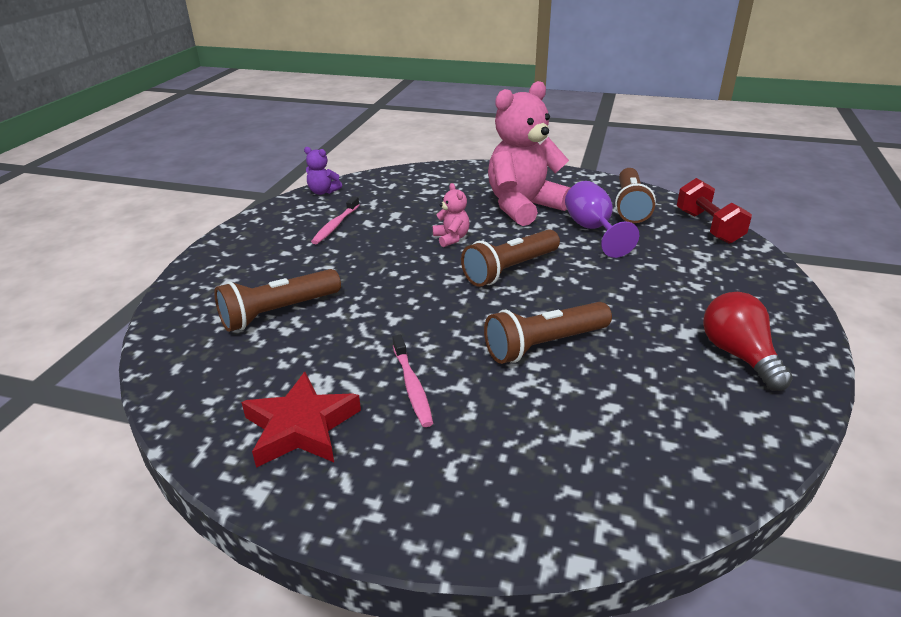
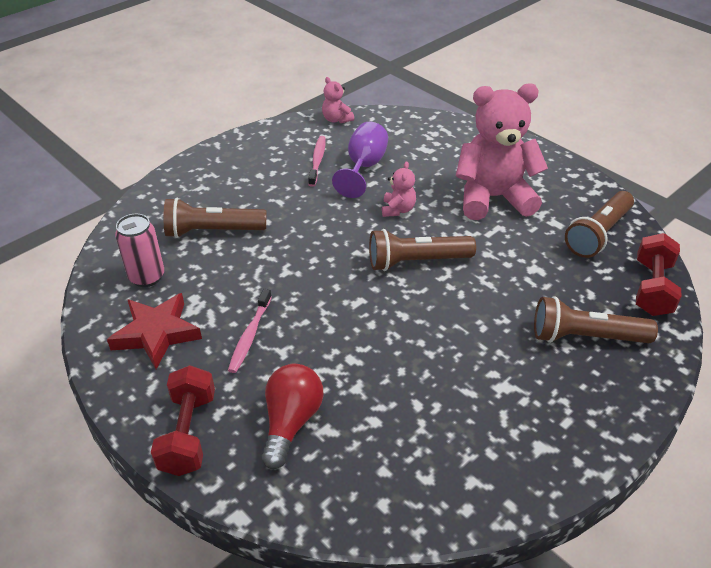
camera: 30 degrees right, 10 degrees up
purple teddy bear [304,147,342,195] -> pink teddy bear [322,77,354,123]
pink toothbrush [311,196,359,244] -> pink toothbrush turned 135 degrees clockwise [308,136,326,187]
brown flashlight [484,302,612,364] -> brown flashlight moved to [534,296,658,343]
purple goblet [565,181,639,258] -> purple goblet moved to [332,122,388,198]
red light bulb [703,292,793,391] -> red light bulb moved to [261,364,323,469]
none -> pink can [115,214,164,287]
none -> red dumbbell [151,365,215,476]

